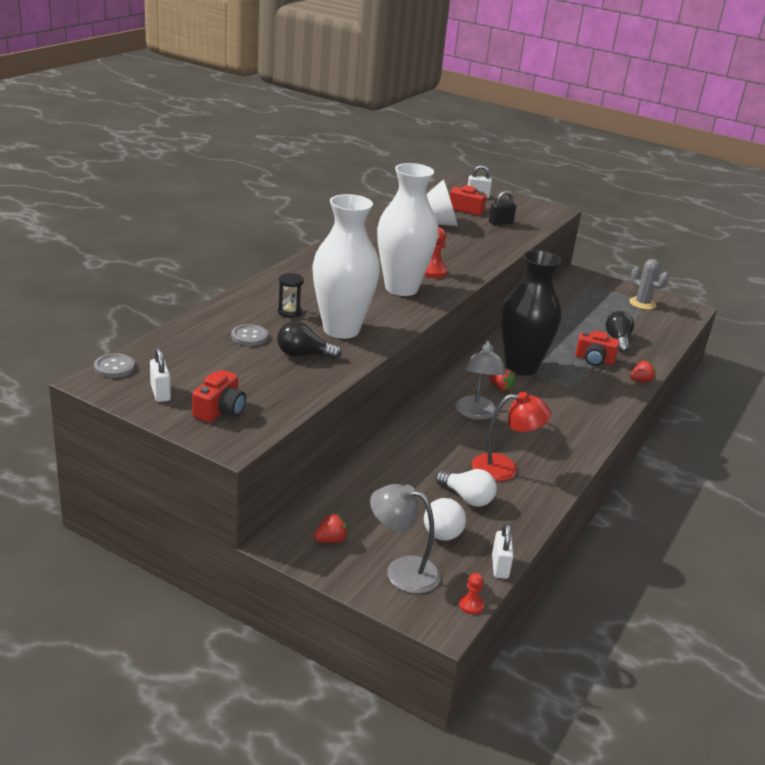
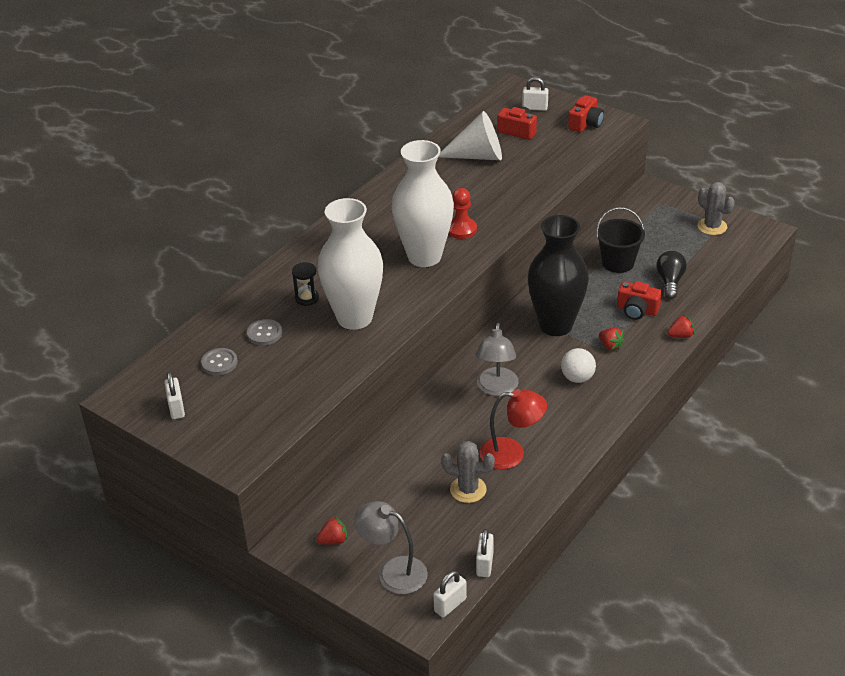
camera: 10 degrees right, 10 degrees up
grey button [94,354,135,378] -> grey button moved to [201,348,238,375]
red camera [192,370,246,423] -> red camera moved to [568,95,604,132]
black light bulb [277,321,342,359] -> none
white ball [424,498,466,541] -> white ball moved to [561,348,596,383]
white light bulb [436,469,497,507] -> grey cactus [441,441,495,503]
red pawn [459,573,484,614] -> white padlock [433,571,467,618]
black padlock [489,191,516,225] -> none
red strawberry [489,368,516,391] -> red strawberry moved to [599,328,625,350]
none -> black bucket [596,207,645,273]

